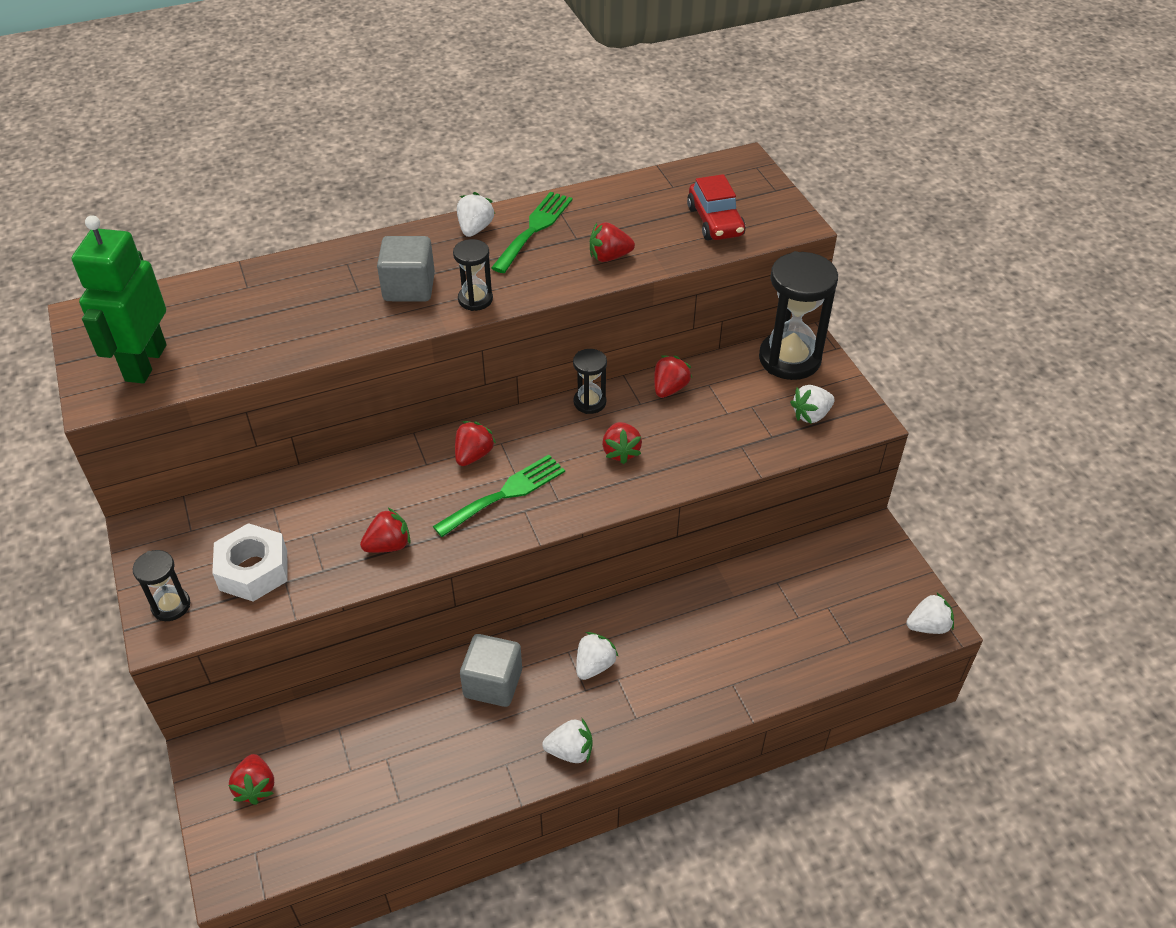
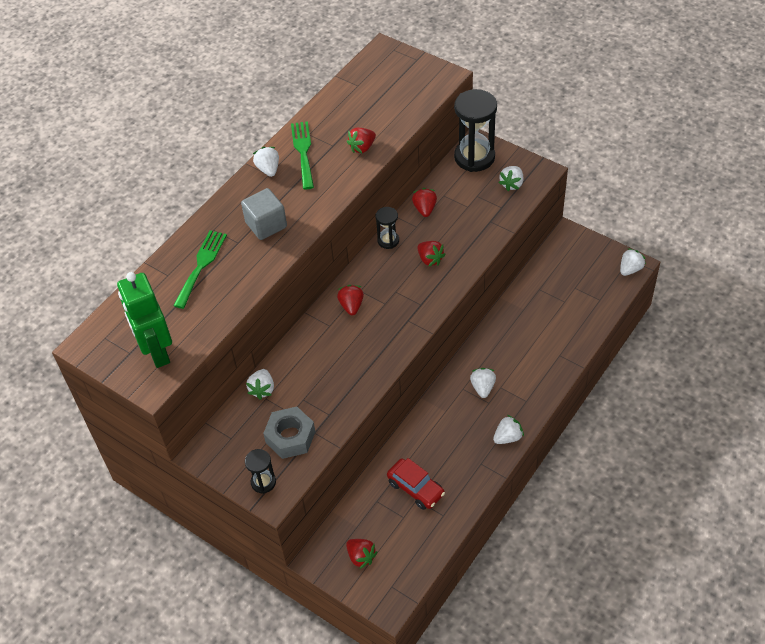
camera: 30 degrees left, 5 degrees up
white nut [212,523,288,602] -> grey nut [263,407,315,459]
red strawberry [360,508,410,553] -> none
green fork [433,455,565,537] -> green fork moved to [173,230,227,309]
black hourglass [453,239,493,311] -> none
grey cube [460,634,522,707] -> none
red car [687,174,746,241] -> red car moved to [387,458,445,510]
none -> white strawberry [246,369,274,400]

